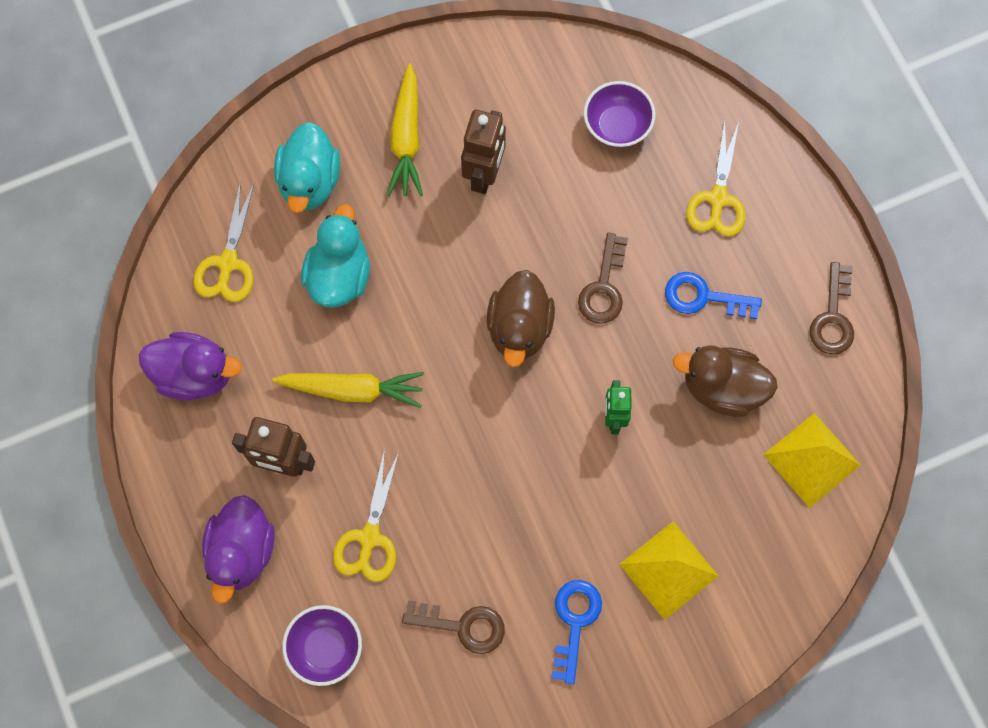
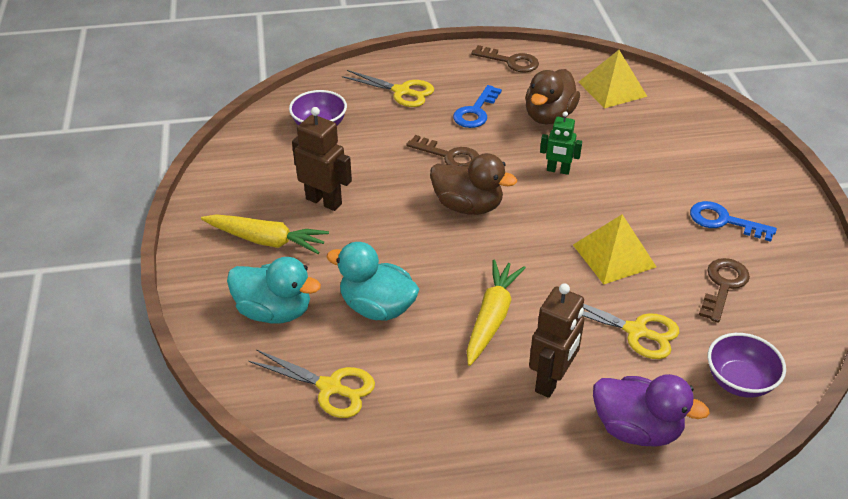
camera: 75 degrees left, 30 degrees down
purple duck [139,332,242,401] -> none
yellow pyramid [619,521,718,620] -> yellow pyramid moved to [573,214,656,284]

